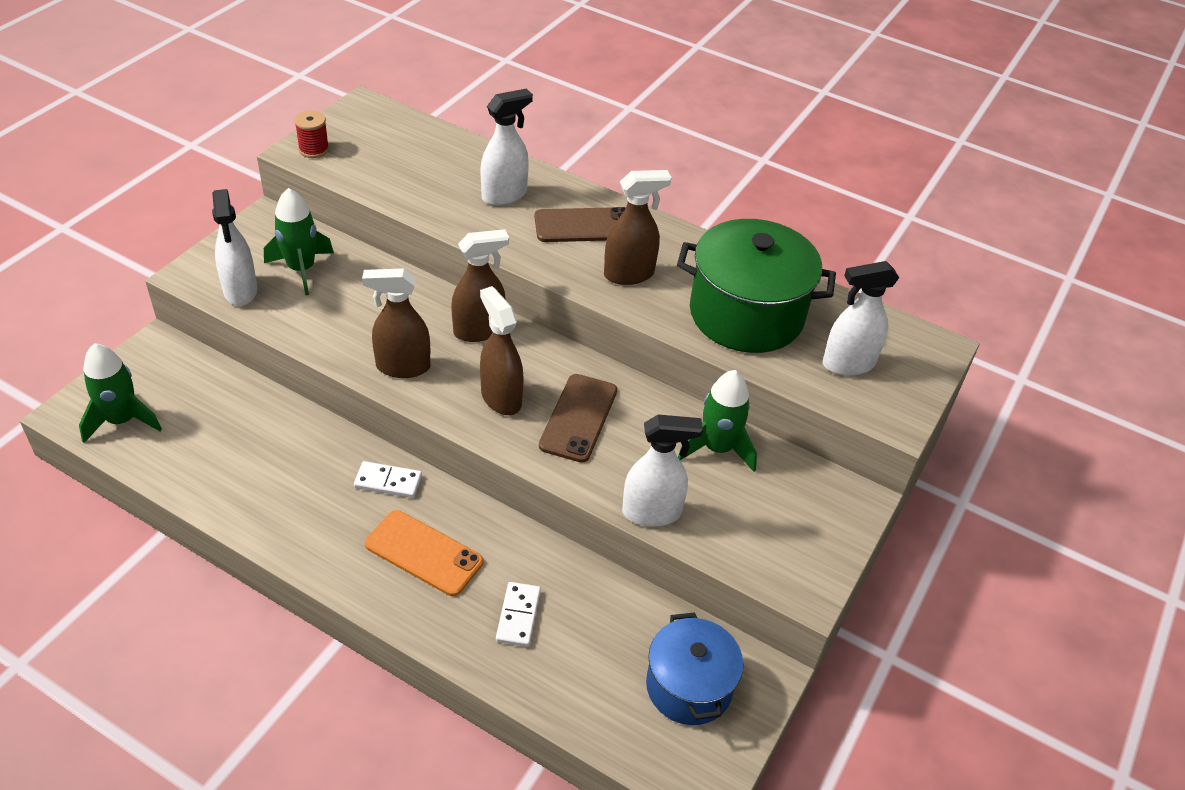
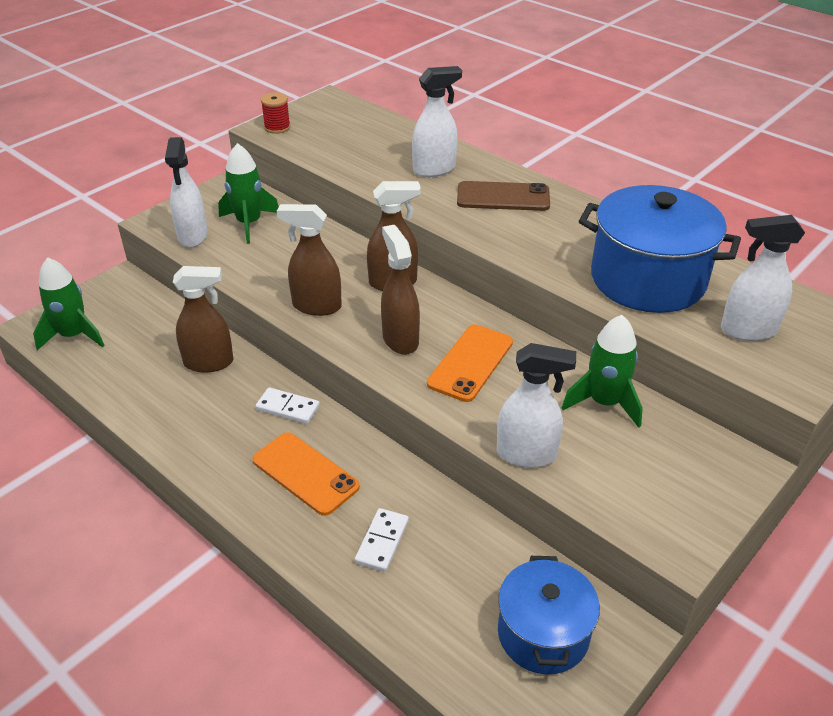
camera: 15 degrees right, 5 degrees down
brown phone [539,374,617,463] -> orange phone [427,324,513,402]
brown spray bottle [604,170,671,285] -> brown spray bottle moved to [173,266,234,373]
green pot [677,219,836,353] -> blue pot [579,185,741,313]

